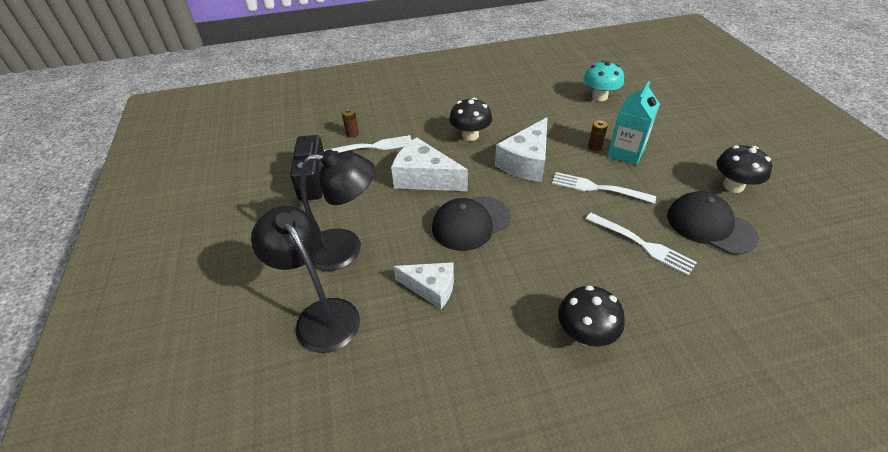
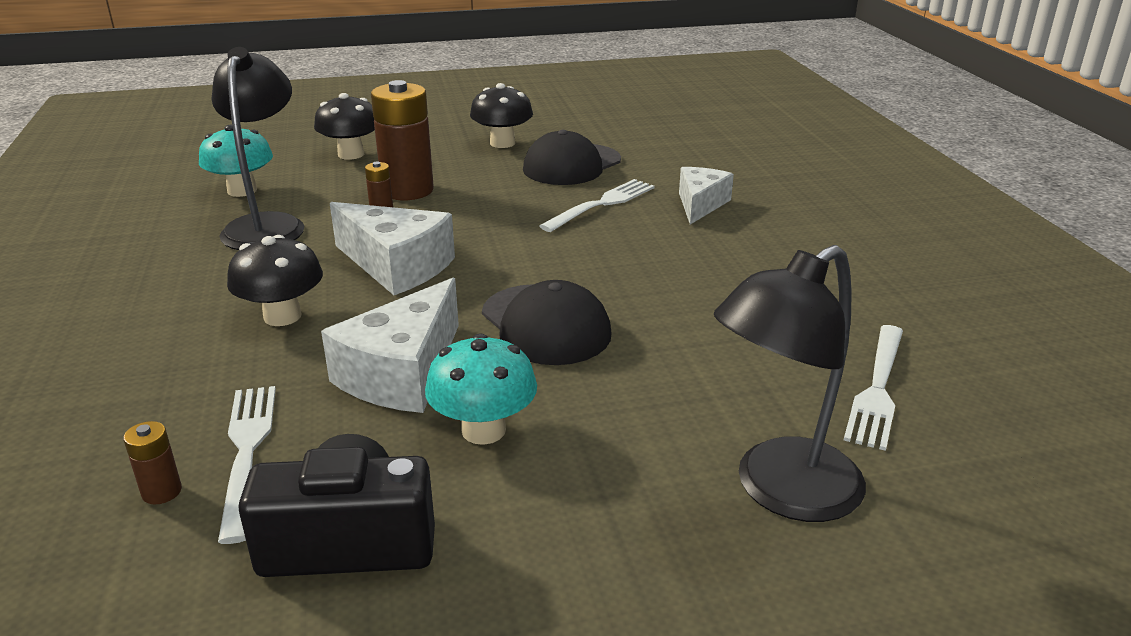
camera: 90 degrees left, 15 degrees down
black lamp [300,149,375,271] -> black lamp moved to [212,47,304,250]
white cheese [393,262,454,309] -> white cheese moved to [679,167,734,225]
white fork [552,172,656,204] -> white fork moved to [844,325,903,451]
black mushroom [558,285,625,347] -> black mushroom moved to [314,93,375,160]
turquoise carton [607,81,660,165] -> brown battery [371,80,434,200]
none -> turquoise mushroom [425,333,537,445]

